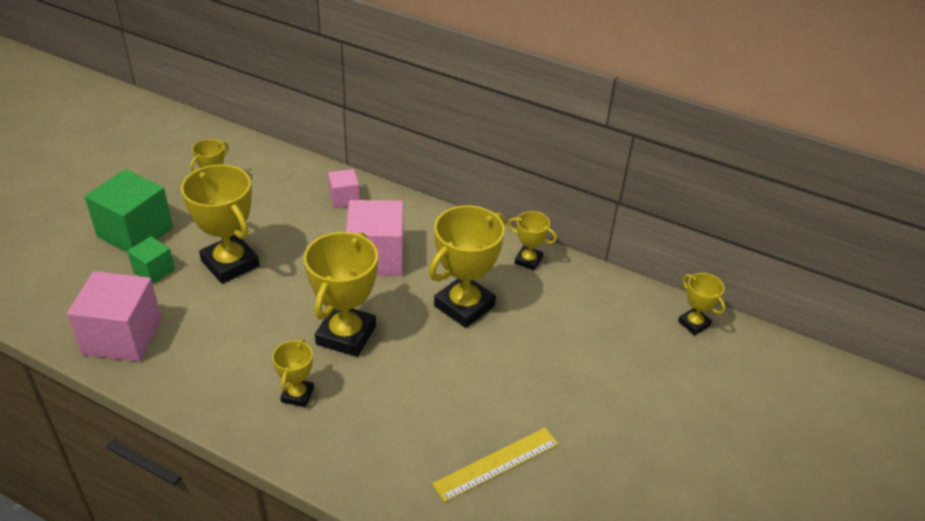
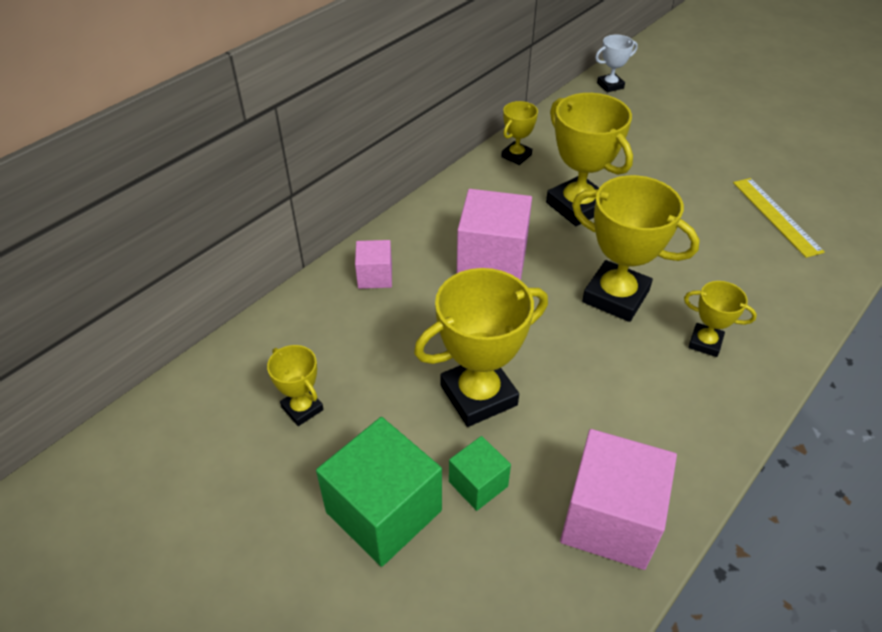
camera: 75 degrees left, 5 degrees up
yellow trophy [678,273,726,335] -> white trophy [595,35,638,92]

